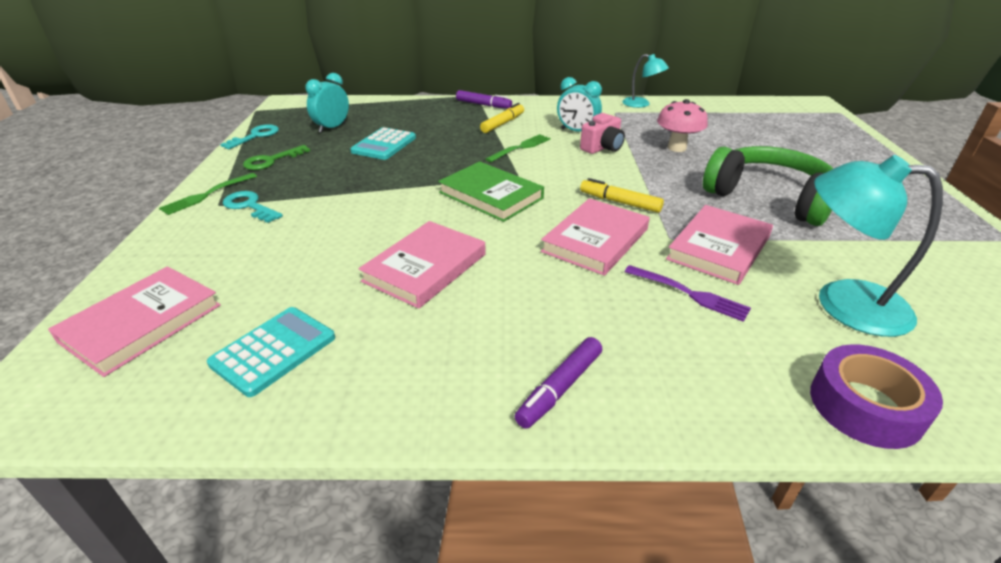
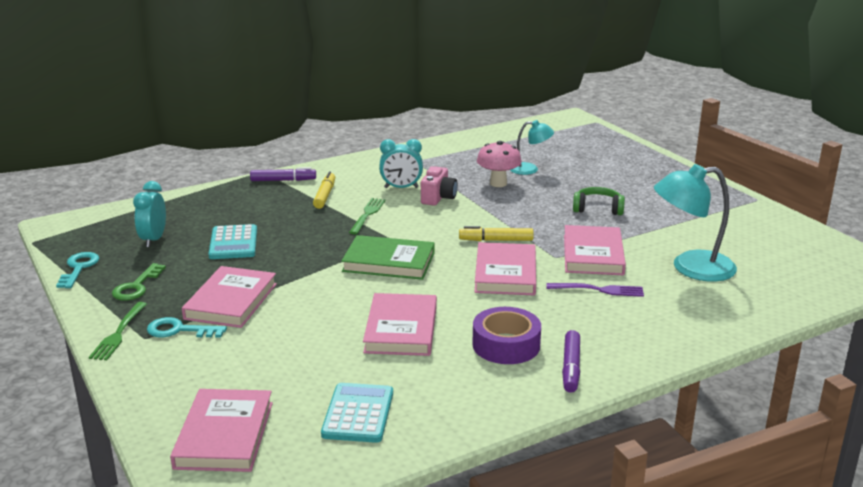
camera: 30 degrees left, 10 degrees down
turquoise lamp [622,54,669,108] -> turquoise lamp moved to [510,120,554,175]
green headphones [703,146,834,226] -> green headphones [573,187,625,215], size x0.52
purple tape [810,344,943,449] -> purple tape moved to [472,307,541,364]
none -> pink book [182,266,277,328]

